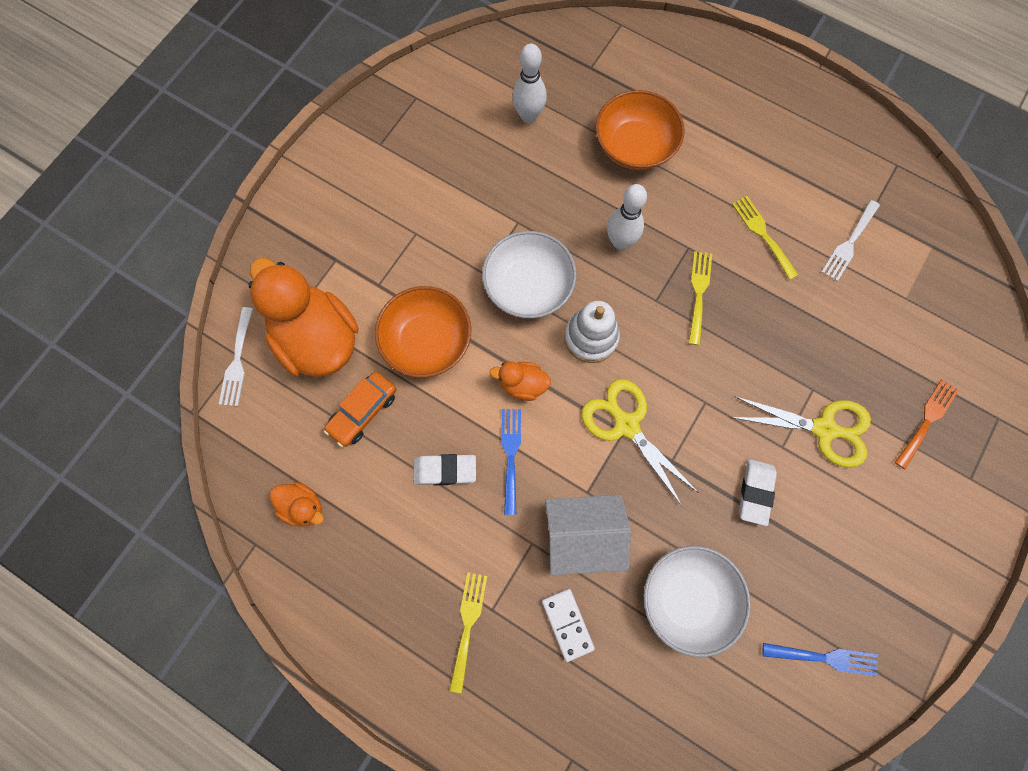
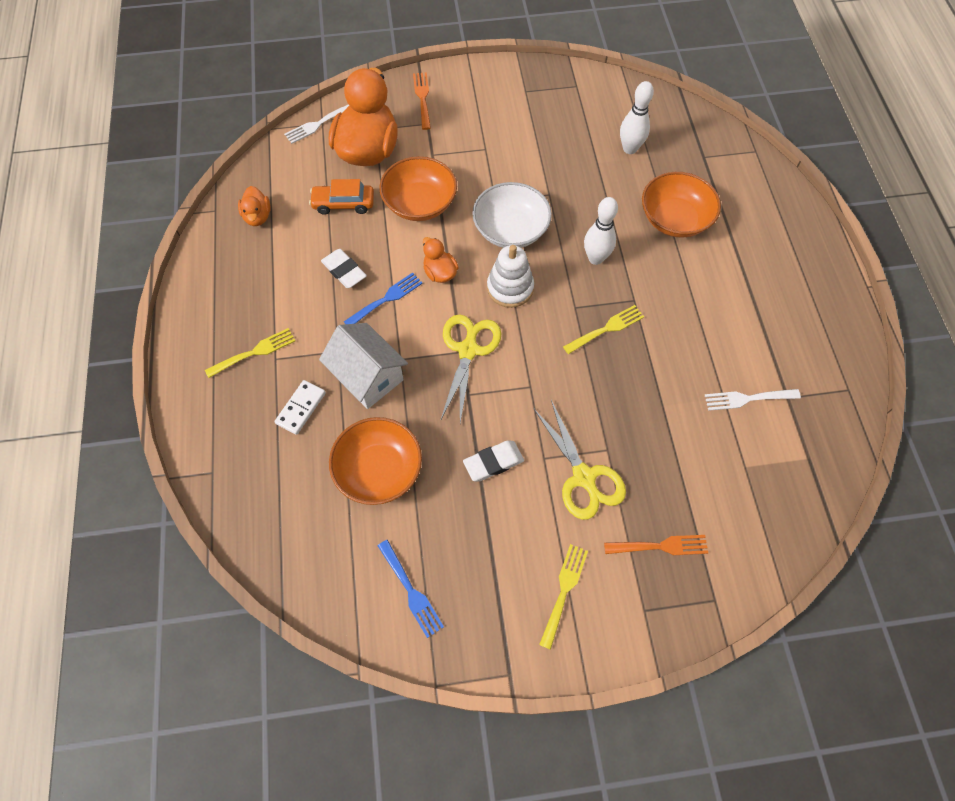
camera: 50 degrees right, 10 degrees down
white bowl [644,546,751,657] -> orange bowl [329,417,422,505]
yellow fork [732,196,798,280] -> yellow fork moved to [539,544,588,650]
none -> orange fork [413,72,431,130]

